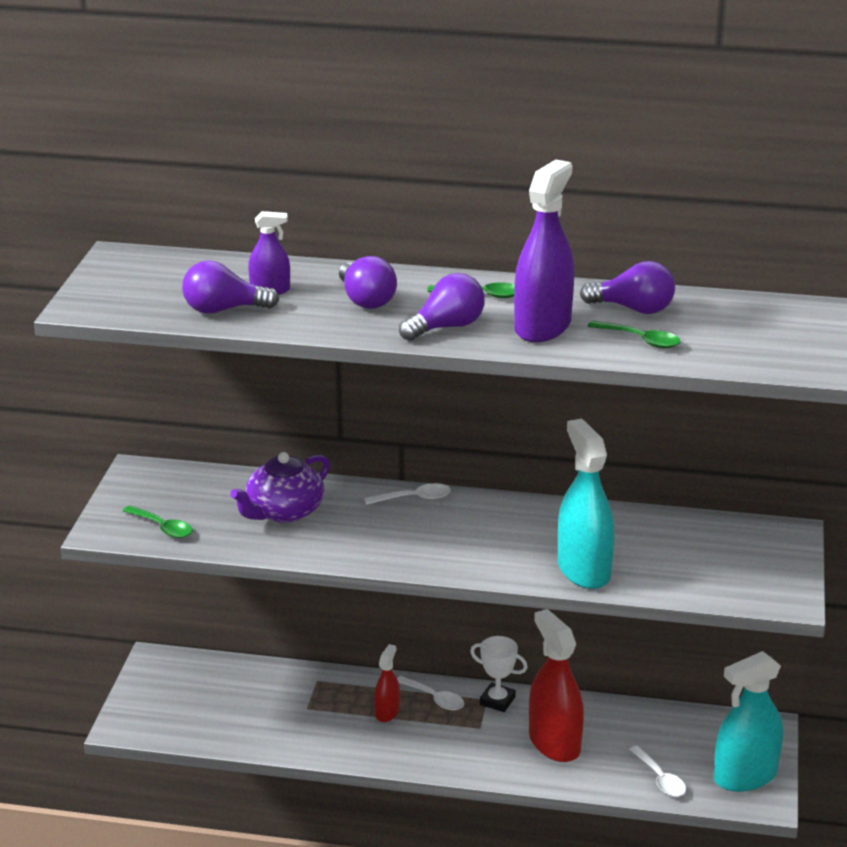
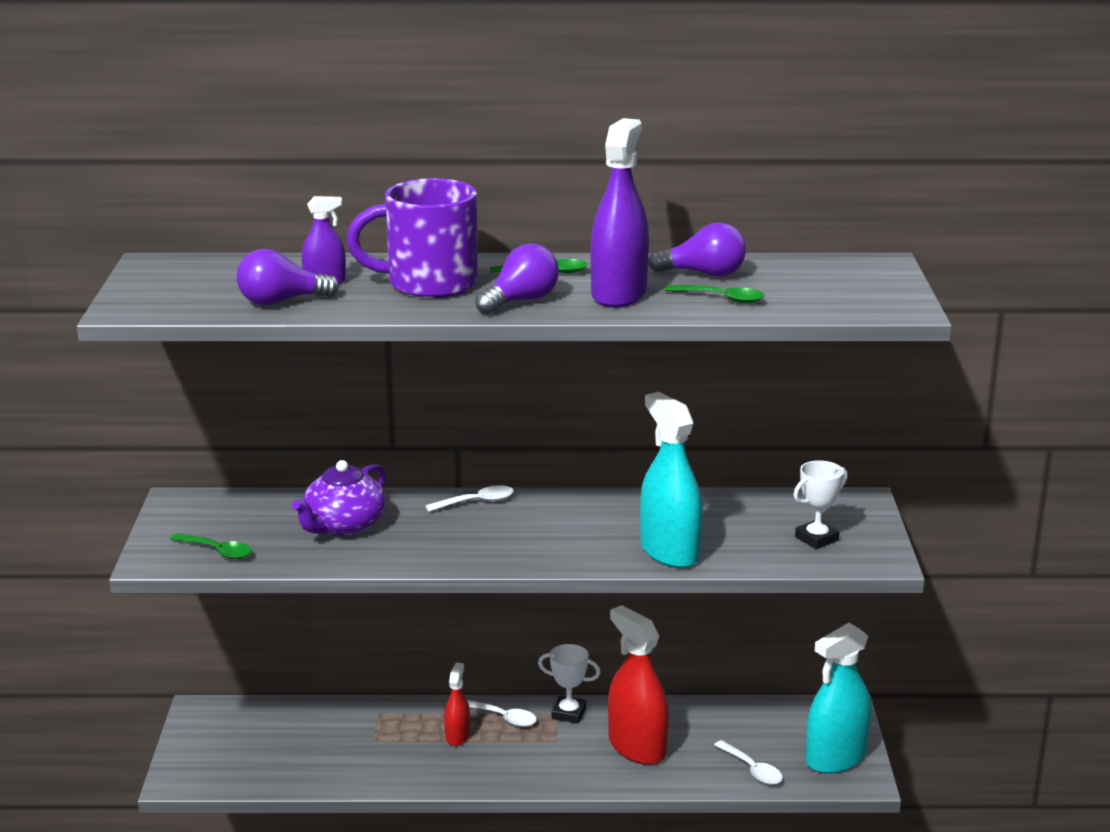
camera: 10 degrees left, 5 degrees down
purple light bulb [339,256,397,309] -> purple mug [347,178,478,298]
none -> white trophy [794,460,848,549]

